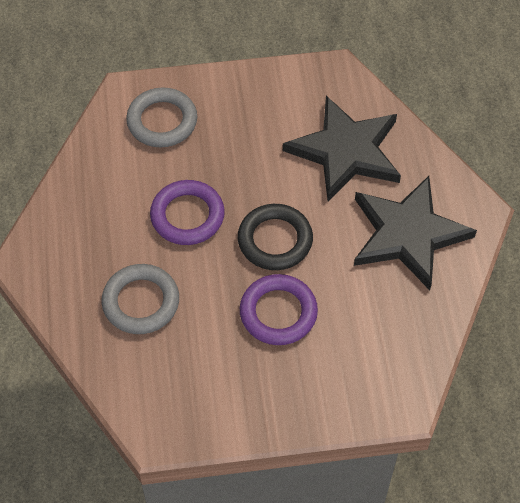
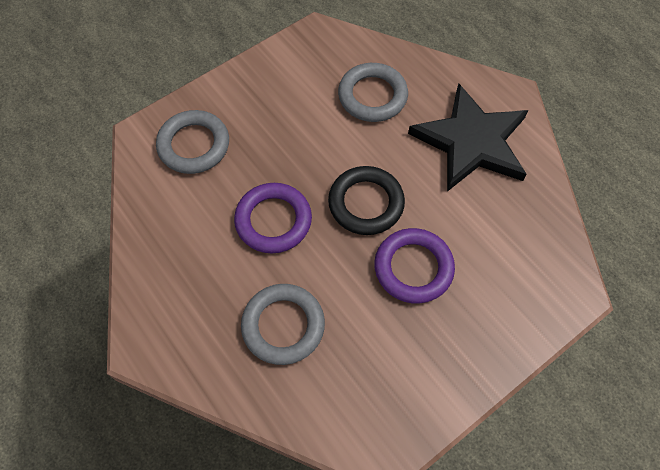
camera: 30 degrees left, 5 degrees up
black star [283,96,401,201] -> grey ring [338,63,408,122]

